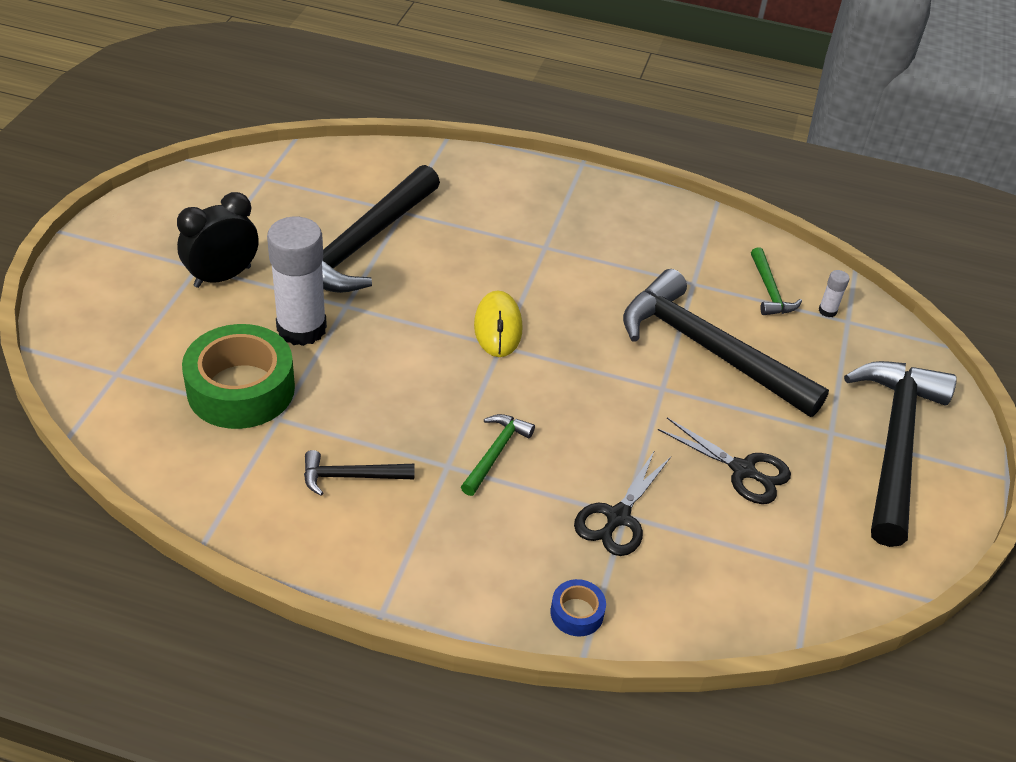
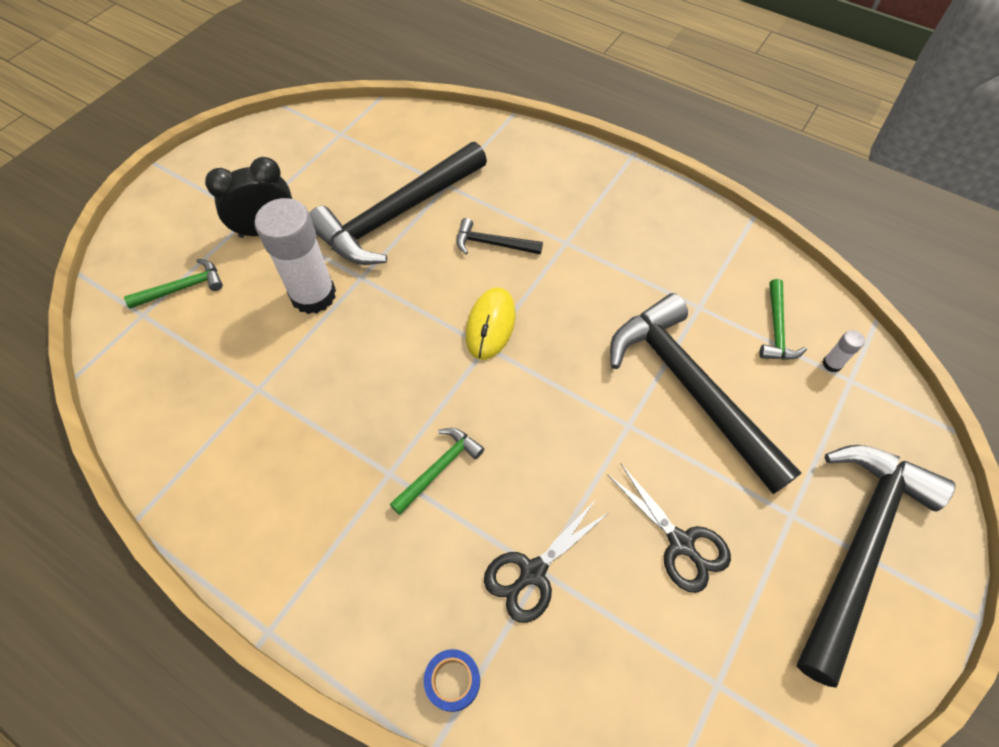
camera: 20 degrees right, 15 degrees up
green tape [182,324,295,429] -> none
black hammer [304,450,414,496] -> black hammer moved to [457,218,543,254]
none -> green hammer [124,259,223,309]

